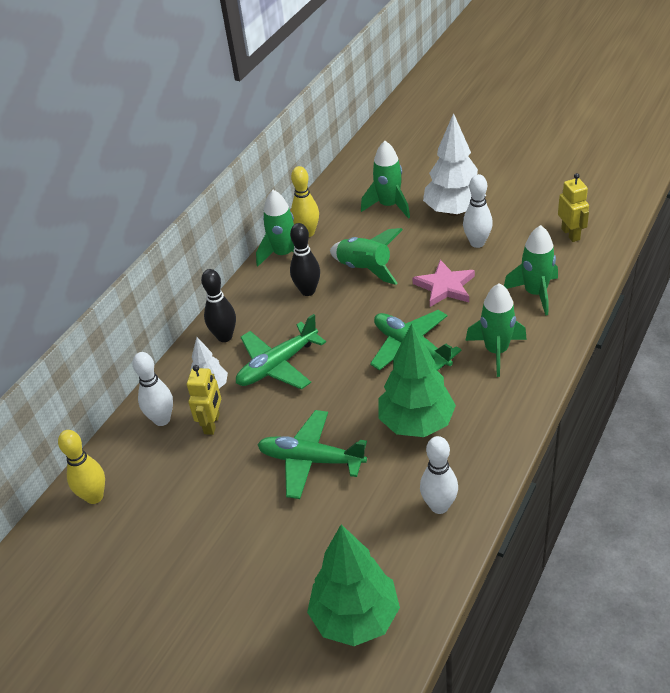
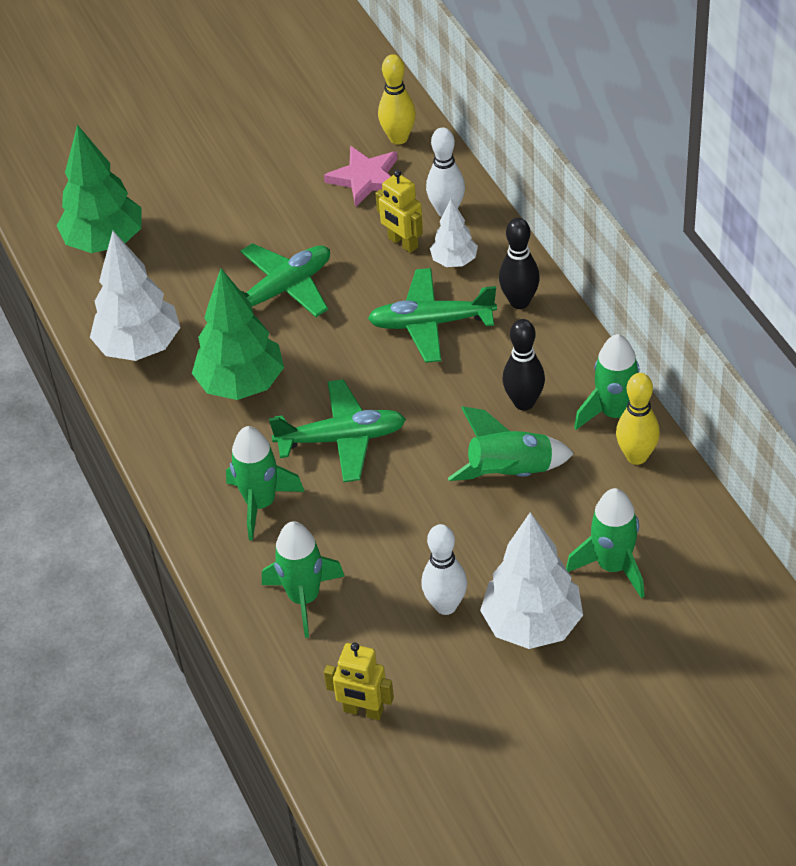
camera: 125 degrees right, 5 degrees up
green plane [236,314,326,389] -> green plane turned 90 degrees counterclockwise [368,268,497,363]
pink star [412,260,475,307] -> pink star moved to [324,146,398,207]
white bowling pin [420,436,458,514] -> white tree [90,231,180,361]

